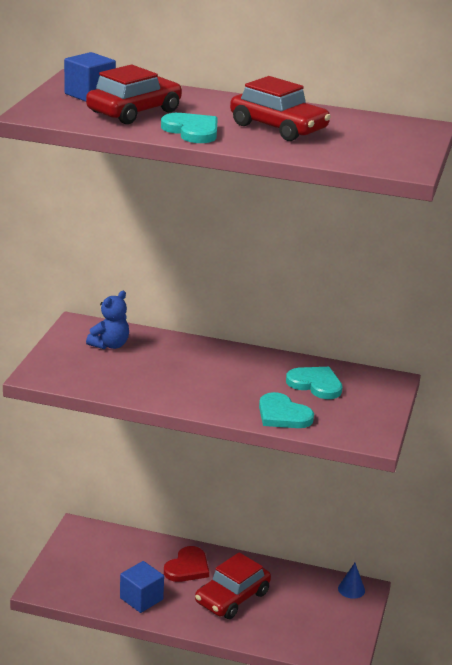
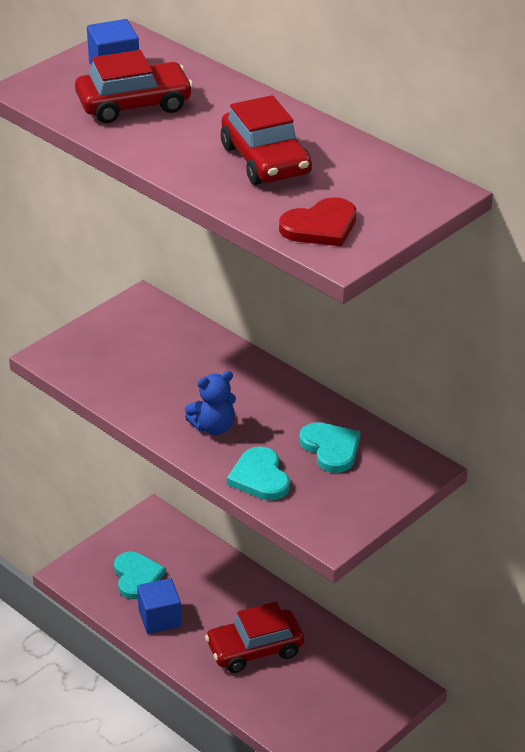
camera: 30 degrees right, 10 degrees up
blue teddy bear [86,291,129,349] -> blue teddy bear moved to [185,371,236,435]
turquoise heart [161,113,218,143] -> turquoise heart moved to [114,552,166,599]
red heart [164,546,209,582] -> red heart moved to [279,197,356,247]
blue cone [338,563,365,599] -> none

